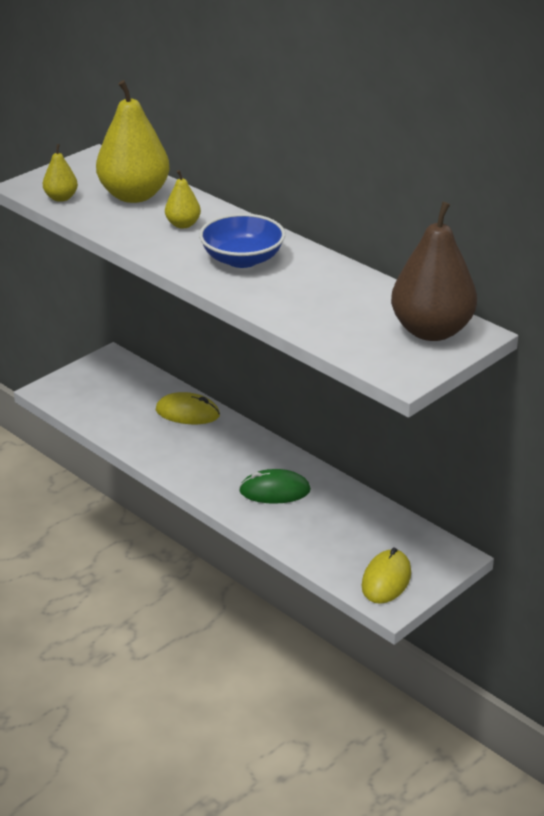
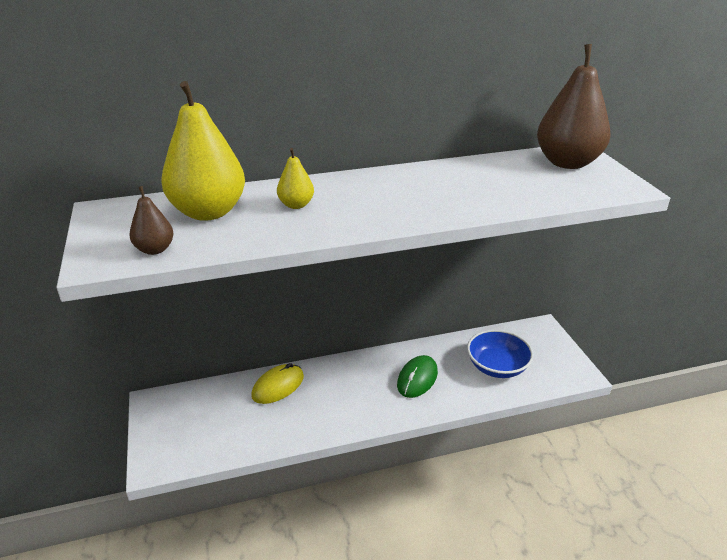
camera: 60 degrees left, 0 degrees up
yellow pear [43,144,78,202] -> brown pear [129,186,174,255]
blue bowl [199,213,285,268] -> blue bowl moved to [467,330,534,378]
yellow mouse [361,547,411,604] -> none

